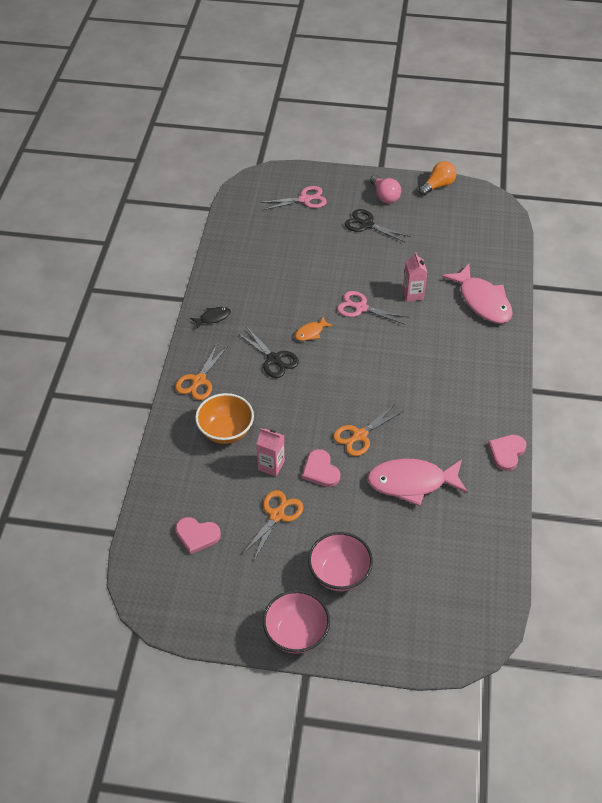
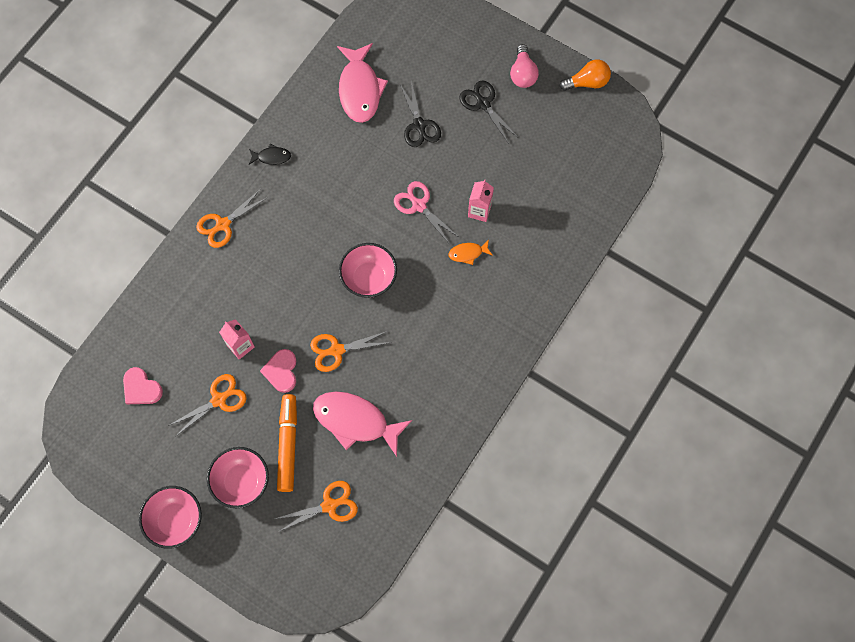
camera: 25 degrees right, 20 degrees up
orange bowl [195,393,254,444] -> none
black scissors [237,328,299,378] -> black scissors moved to [400,81,441,147]
pink scissors [261,186,327,210] -> none
orange fish [295,317,333,341] -> orange fish moved to [448,240,493,265]
pink fish [442,264,513,323] -> pink fish moved to [337,43,388,123]
pink heart [488,435,527,471] -> none
none -> orange scissors [275,481,358,532]
none -> orange marker [277,394,297,492]
none -> pink bowl [339,243,397,298]

